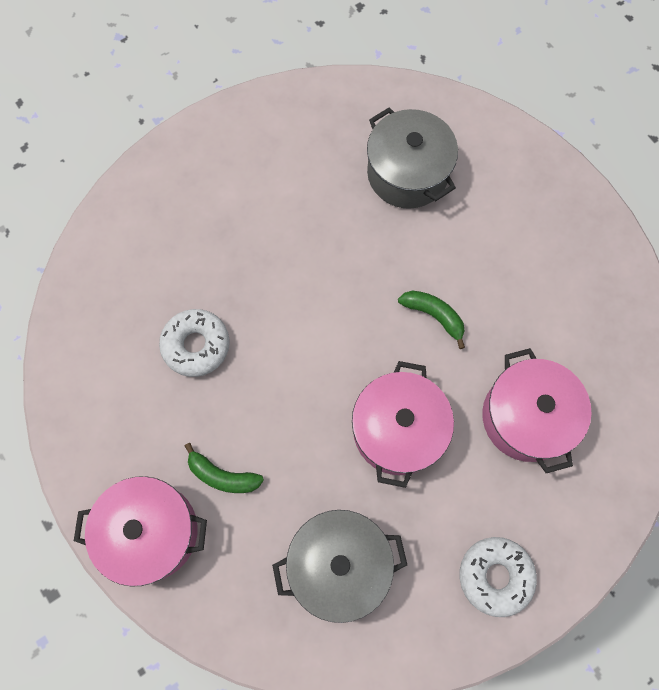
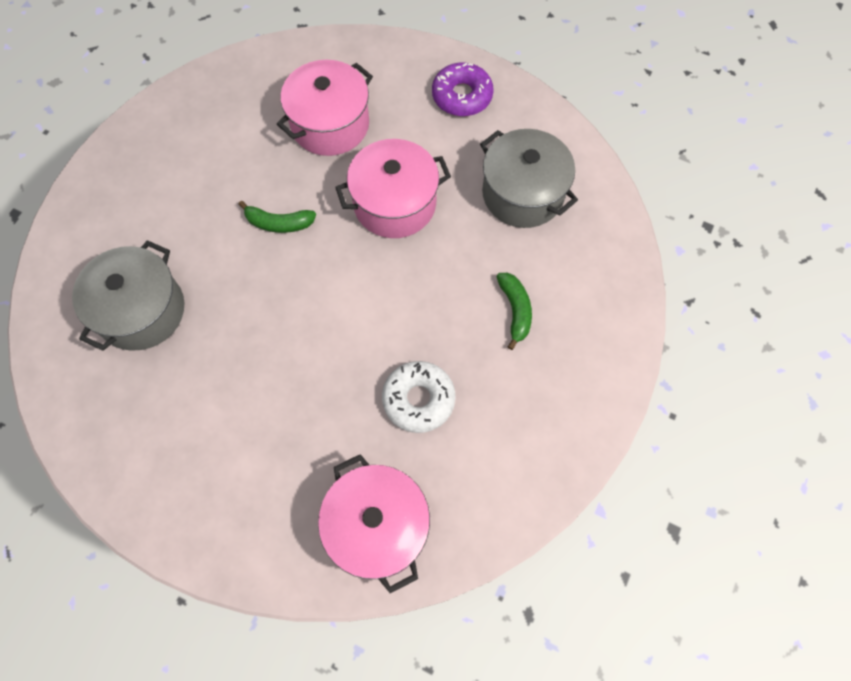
camera: 120 degrees left, 5 degrees down
pink pot [74,476,207,586] -> pink pot moved to [318,454,430,593]
green banana [398,291,465,349] -> green banana turned 90 degrees counterclockwise [238,201,316,233]
white donut [460,537,537,617] -> purple donut [432,62,494,116]

